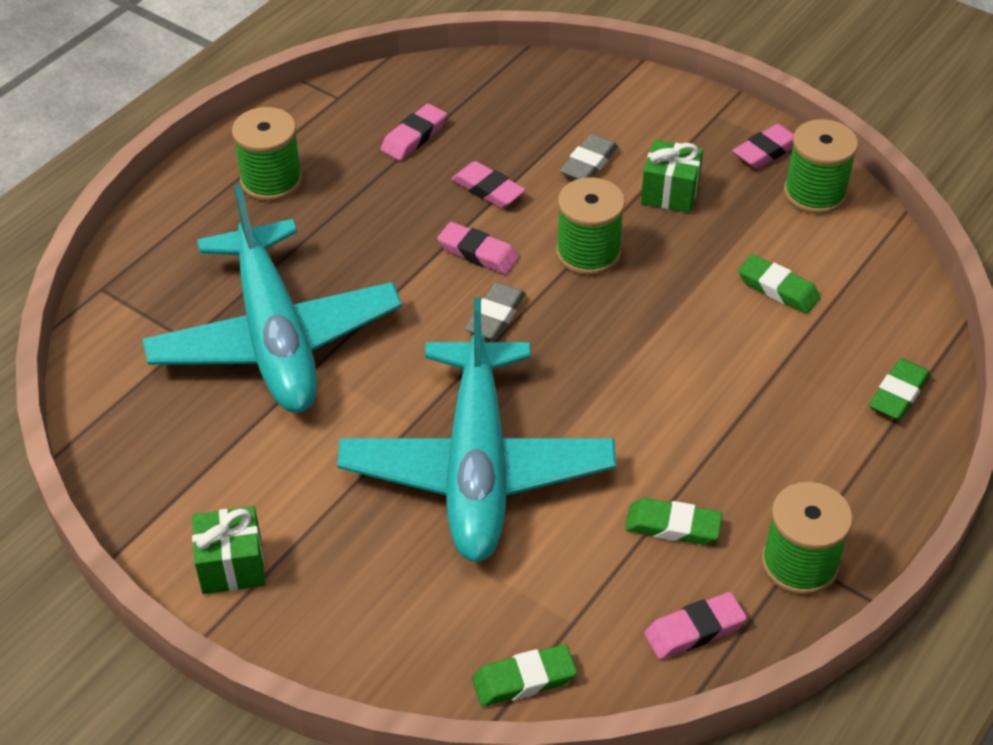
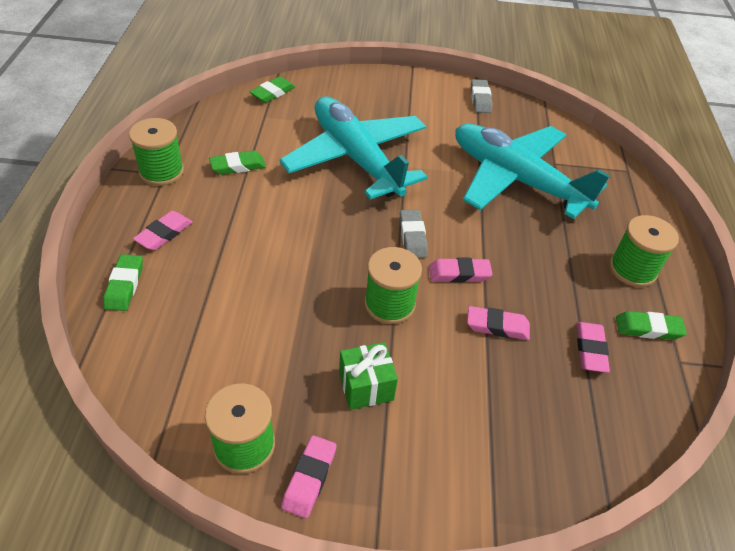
camera: 145 degrees right, 0 degrees up
green gift [192,506,265,594] -> none
grey eraser [560,134,618,180] -> grey eraser moved to [471,79,493,113]
pink eraser [644,592,747,660] -> pink eraser moved to [133,211,192,250]
green eraser [738,254,820,314] -> green eraser moved to [616,311,687,340]

